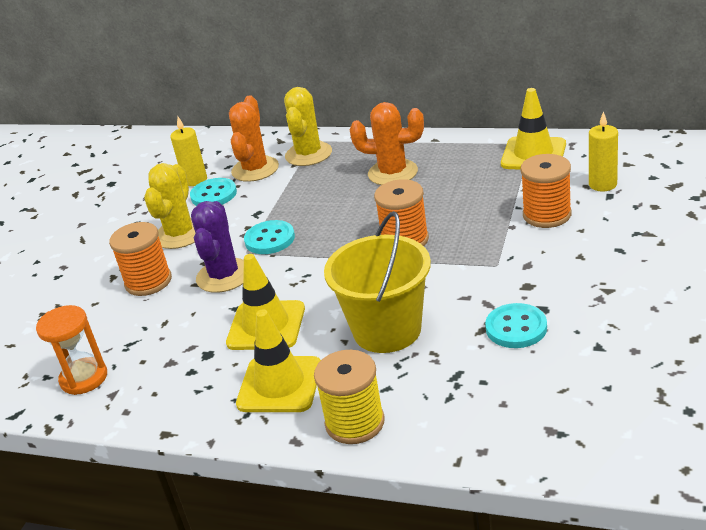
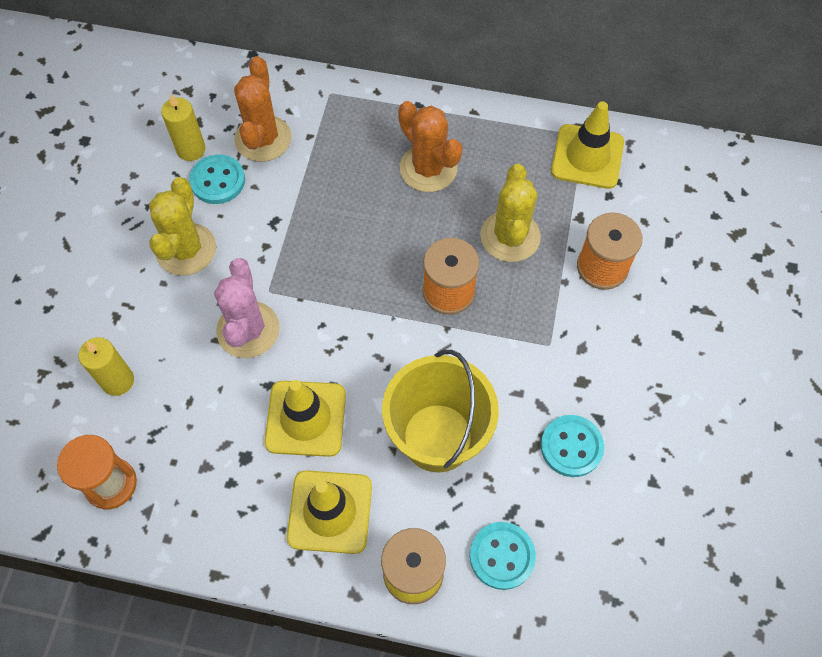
camera: 10 degrees left, 30 degrees up
orange spool [109,222,172,296] -> none
purple cactus [191,201,244,293] -> pink cactus [214,258,280,358]
turquoise button [244,220,295,254] -> turquoise button moved to [470,522,536,590]
yellow cactus [284,87,332,166] -> yellow cactus moved to [480,164,541,262]
orange cactus [350,102,424,185] -> orange cactus turned 45 degrees clockwise [398,101,462,192]
yellow candle [589,111,618,191] -> yellow candle moved to [79,337,134,396]

